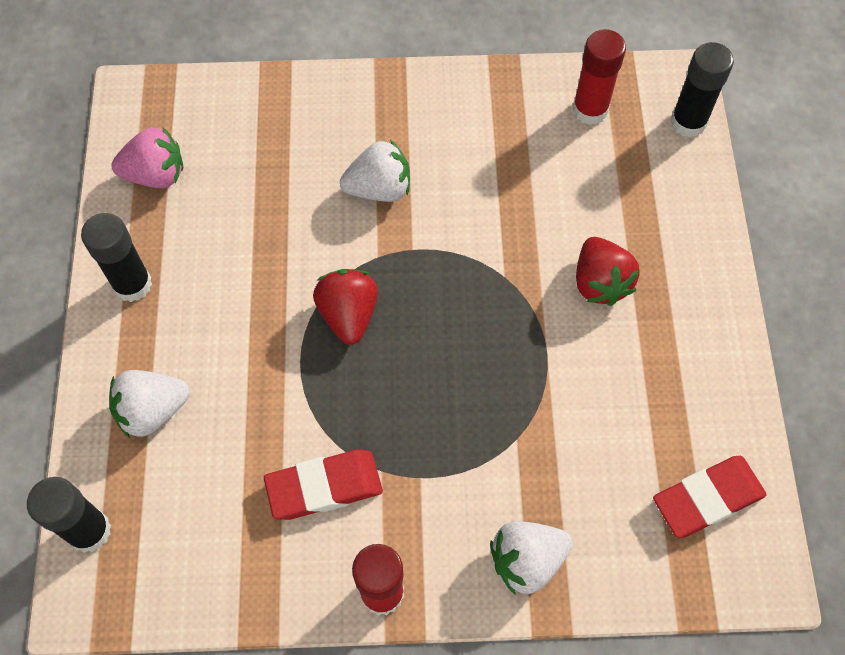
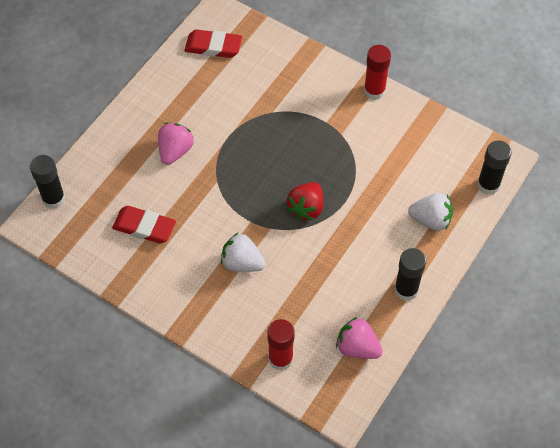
camera: 145 degrees left, 5 degrees down
red eraser [264,450,383,520] -> red eraser moved to [112,206,176,244]
white strawberry [490,521,573,595] -> none
red glue stick [572,29,626,125] -> red glue stick moved to [267,319,295,371]
red strawberry [576,237,640,306] -> pink strawberry [158,123,194,165]

